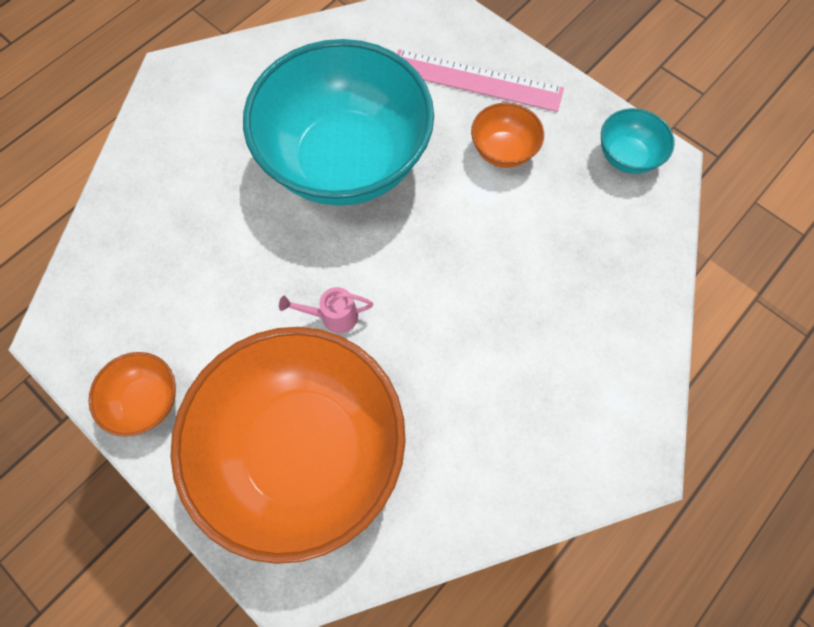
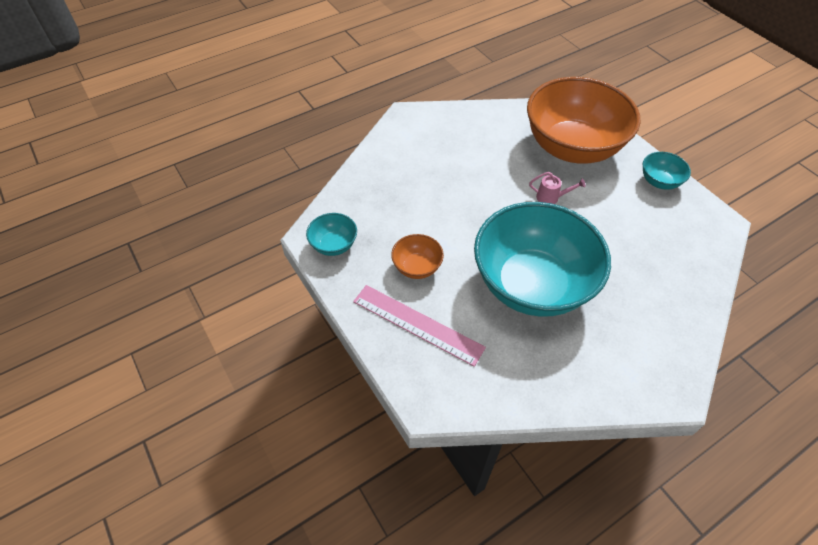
camera: 165 degrees left, 15 degrees down
orange bowl [88,352,176,437] -> turquoise bowl [643,152,691,190]

